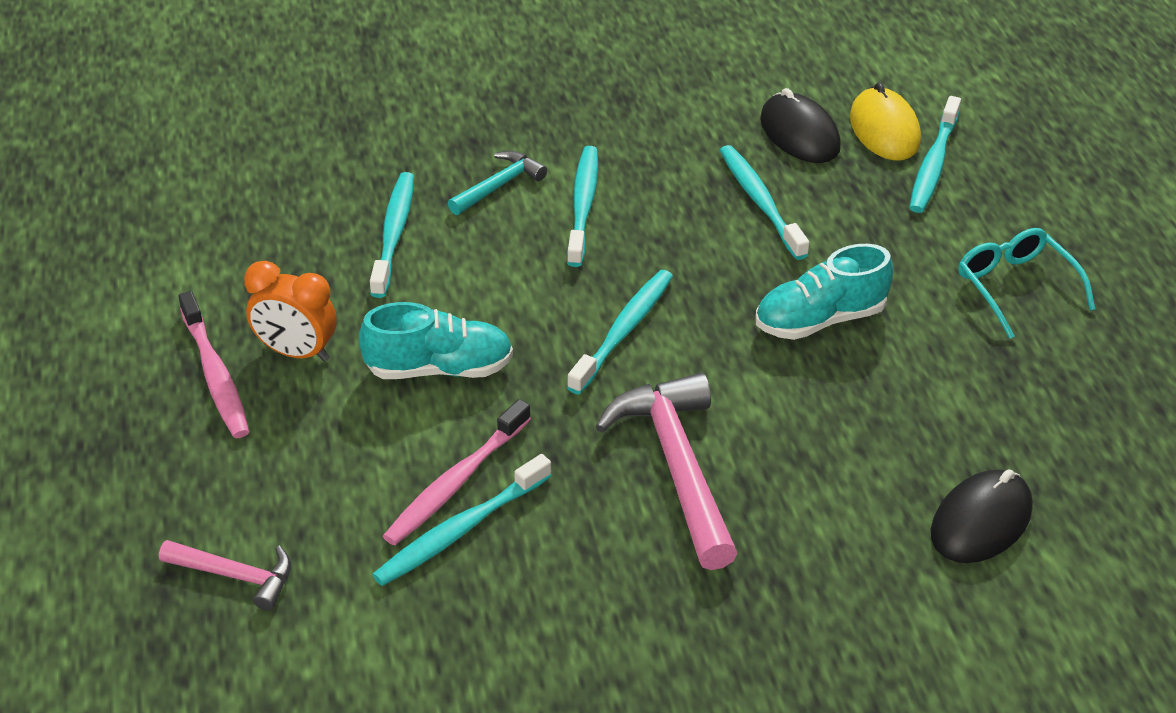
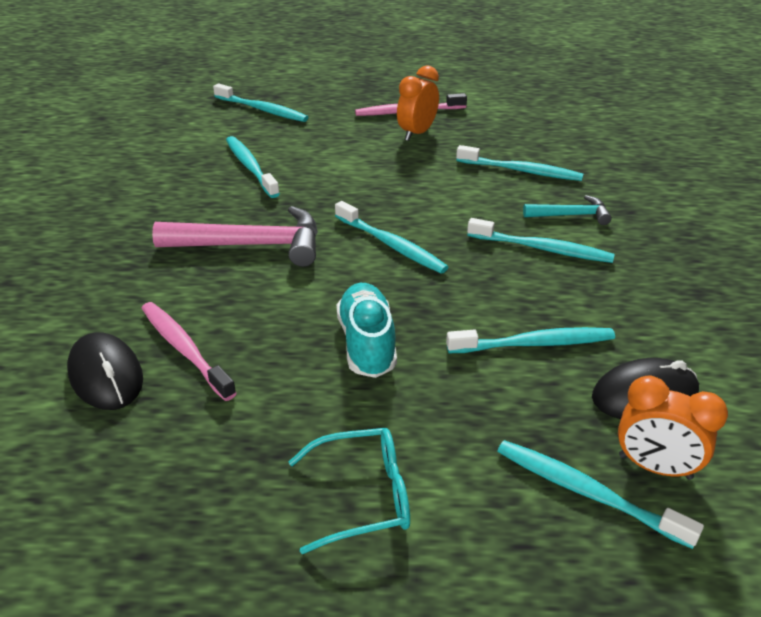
camera: 105 degrees right, 5 degrees down
pink hammer [159,540,291,611] -> turquoise toothbrush [213,83,308,122]
turquoise shoe [359,302,513,379] -> none
pink toothbrush [383,399,531,545] -> pink toothbrush moved to [141,302,237,401]
turquoise hammer [448,151,547,215] -> turquoise hammer turned 60 degrees counterclockwise [523,195,612,225]
yellow mouse [850,83,921,160] -> orange clock [618,376,728,480]

